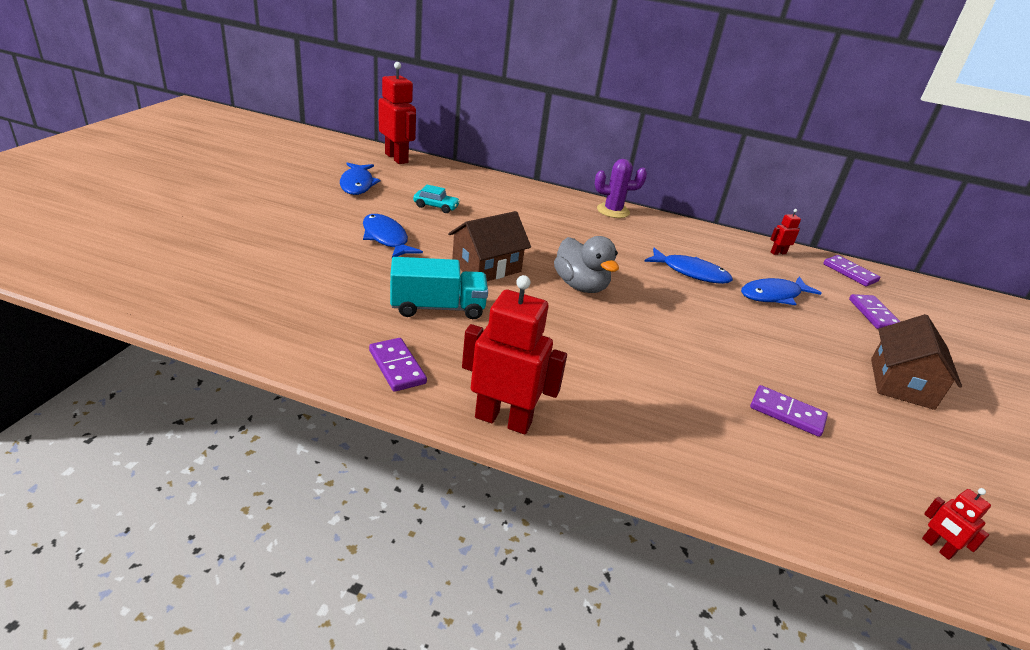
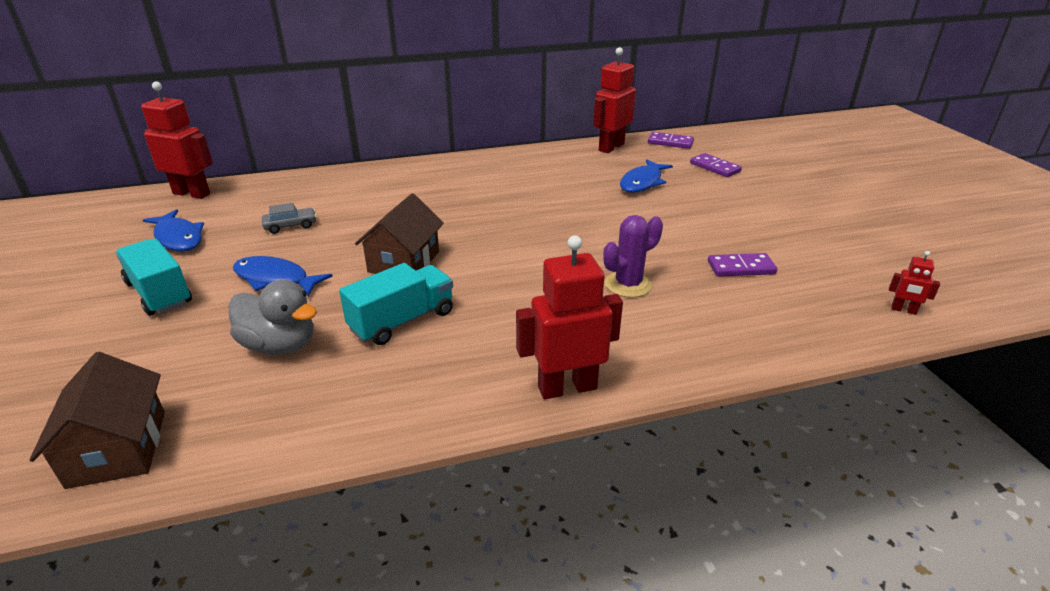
camera: 30 degrees left, 0 degrees up
purple domino [369,338,427,392] -> none
turquoise car [413,184,460,213] -> grey car [262,203,317,234]
grey duck [554,236,619,293] -> grey duck moved to [229,280,317,355]
purple cactus [595,159,647,218] -> purple cactus moved to [603,215,663,298]
blue fish [644,248,733,284] -> none
red robot [771,209,801,255] -> red robot [593,47,636,153], size x2.17
brown house [871,314,962,410] -> brown house moved to [29,352,165,489]
none -> turquoise truck [116,238,192,316]

